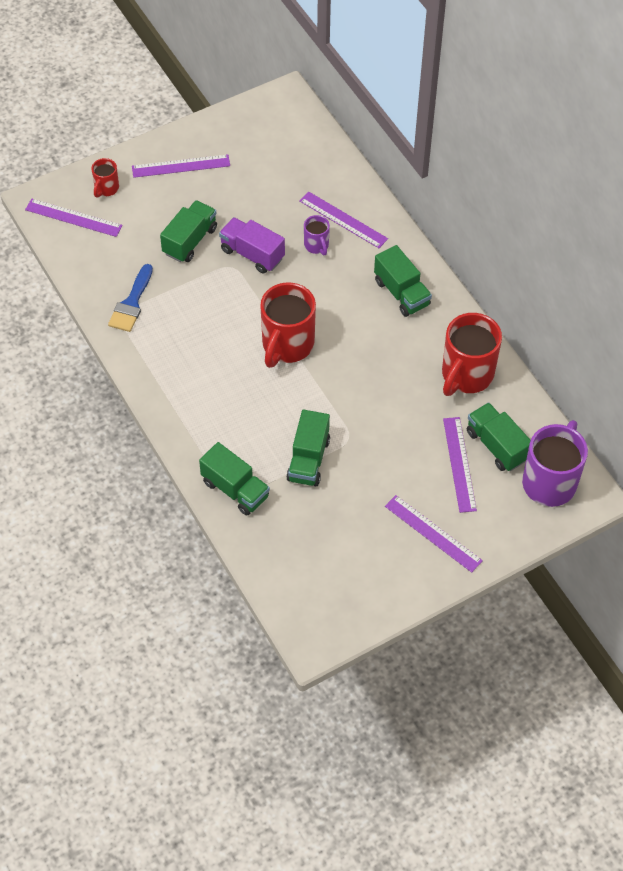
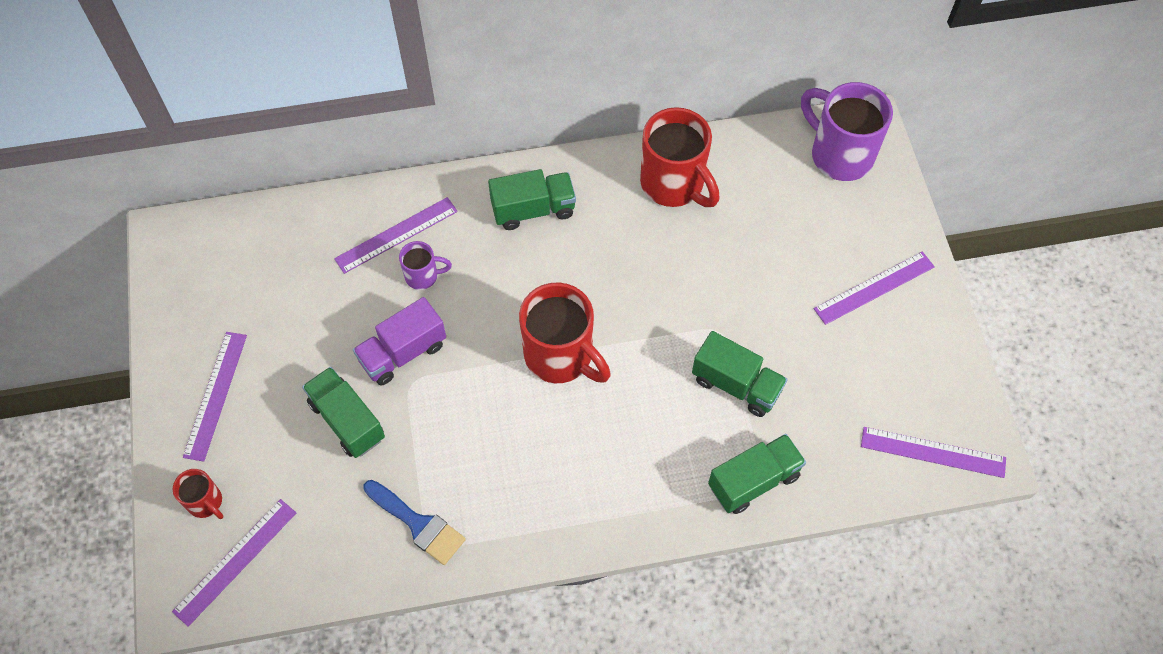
camera: 70 degrees left, 5 degrees up
purple ruler [443,417,477,513] -> purple ruler moved to [861,427,1006,478]
green truck [467,402,531,471] -> none

